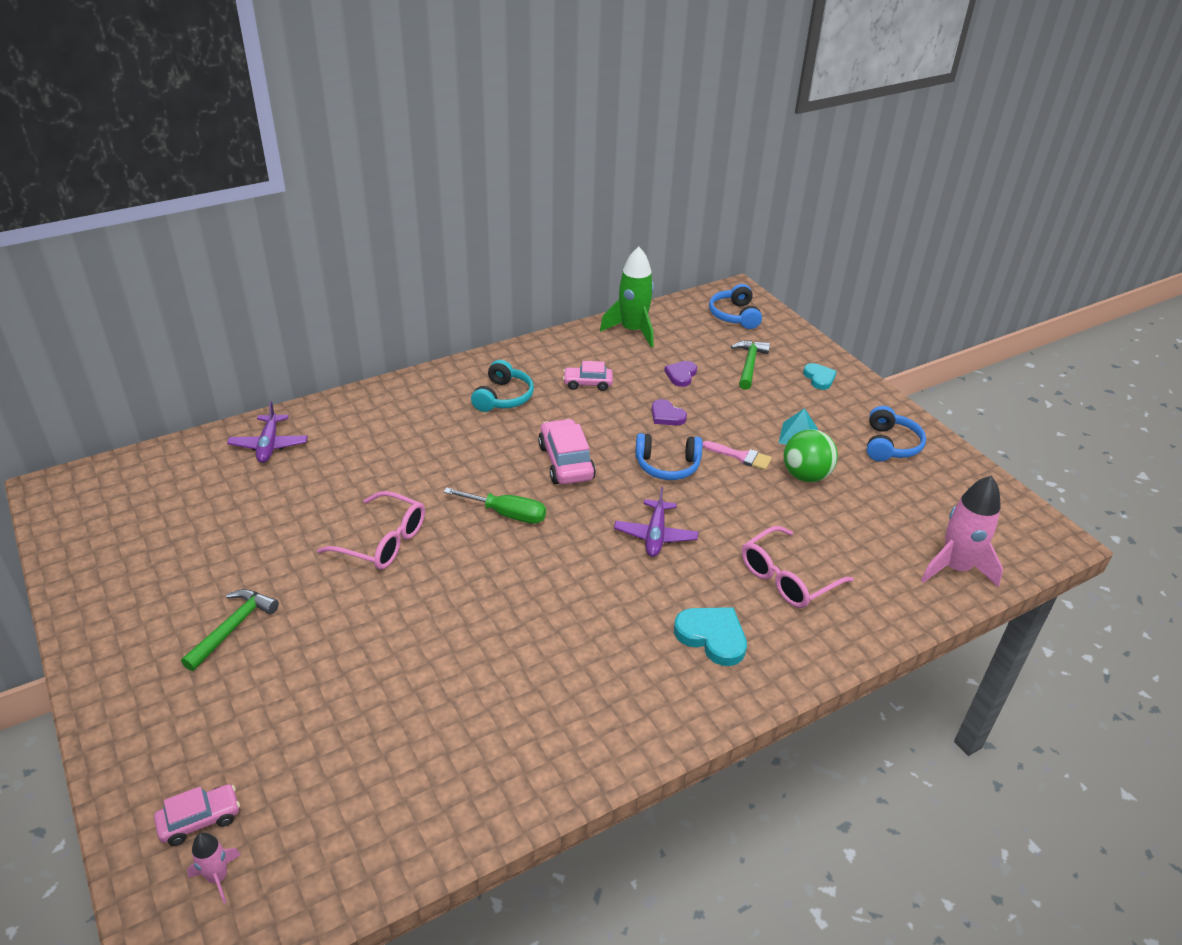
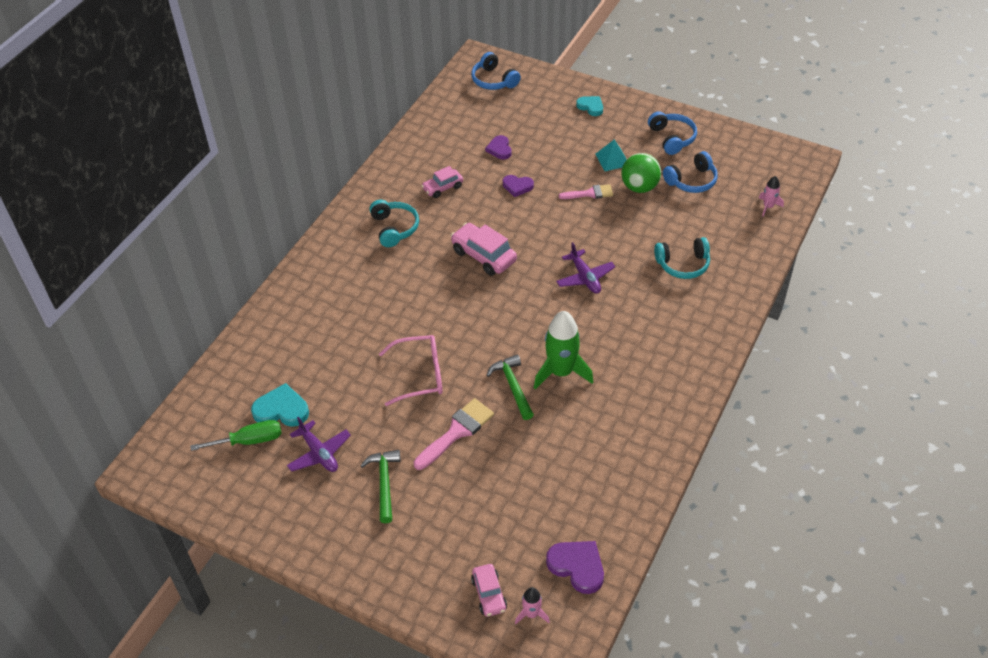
camera: 30 degrees left, 10 degrees up
pink car [154,784,240,846] -> pink car turned 135 degrees clockwise [471,564,507,617]
purple plane [227,401,308,463] -> purple plane moved to [287,417,351,472]
green screwdriver [444,487,546,524] -> green screwdriver moved to [190,420,282,451]
green rocket [600,247,654,347] -> green rocket moved to [534,311,593,390]
blue headphones [635,433,702,480] -> blue headphones moved to [663,151,718,193]
turquoise heart [674,607,747,666] -> turquoise heart moved to [251,383,309,427]
green hammer [731,340,770,390] -> green hammer moved to [486,354,534,420]
pink glasses [742,526,854,608] -> turquoise headphones [654,237,710,279]
pink rocket [921,475,1003,587] -> pink rocket [759,176,784,216], size x0.50
none -> pink brush [414,398,494,470]
none -> purple heart [546,541,604,594]

